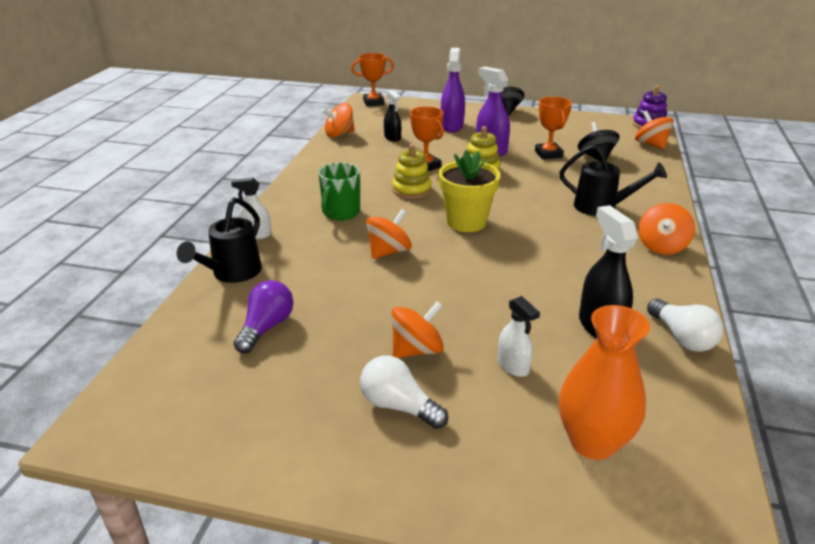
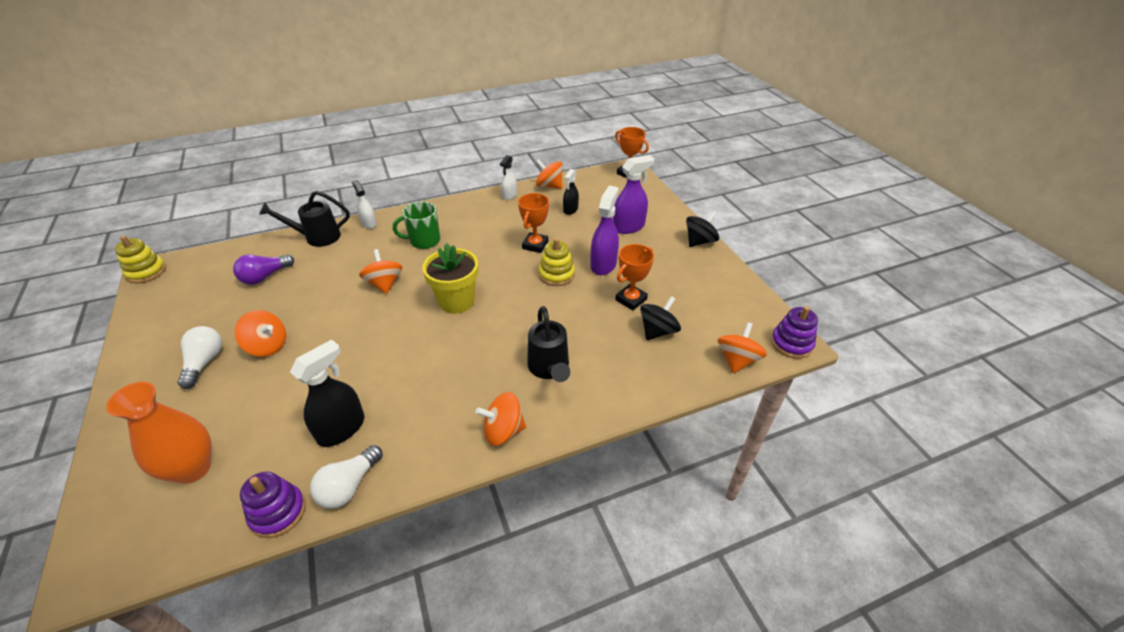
camera: 55 degrees right, 10 degrees up
purple light bulb [234,280,294,353] -> purple light bulb turned 150 degrees clockwise [233,254,294,285]
orange spinning top [366,209,412,259] -> orange spinning top turned 120 degrees counterclockwise [359,249,403,294]
yellow stacking toy [392,144,432,199] -> yellow stacking toy moved to [115,236,166,284]
white spray bottle [498,296,540,377] -> white spray bottle moved to [500,155,517,200]
none -> purple stacking toy [240,472,306,538]

